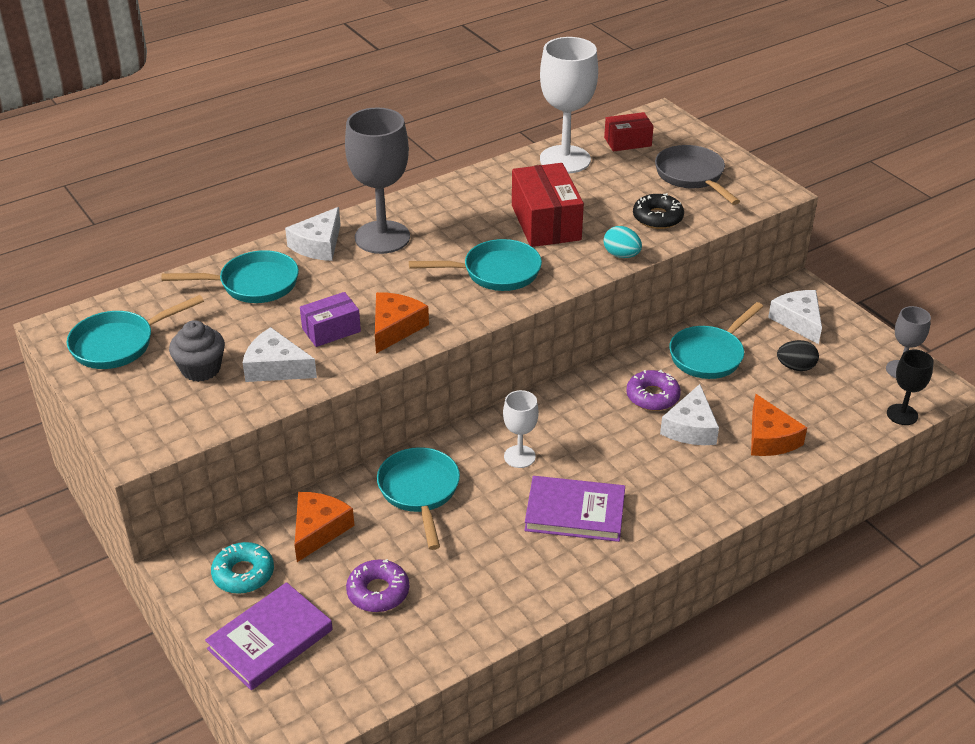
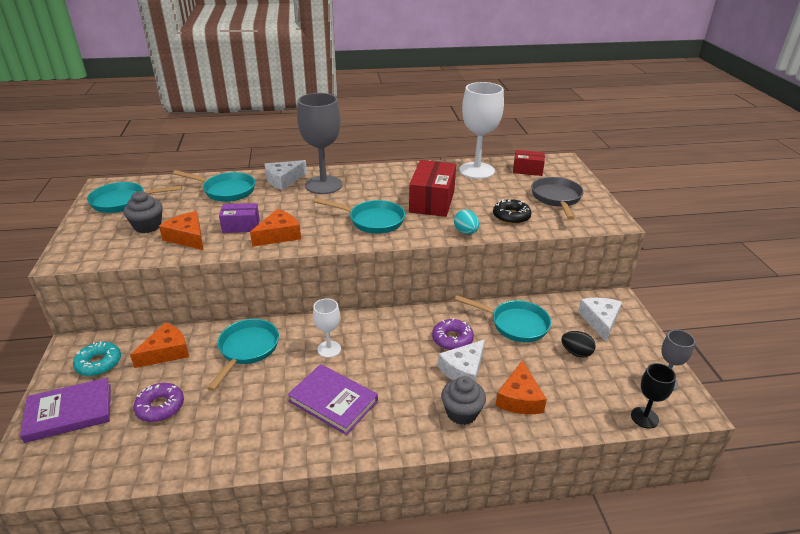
camera: 25 degrees right, 5 degrees down
white cheese [243,327,317,382] -> orange cheese [159,211,204,250]
turquoise pan [669,302,763,379] -> turquoise pan turned 135 degrees counterclockwise [454,295,551,342]
none -> grey cupcake [441,376,486,425]

